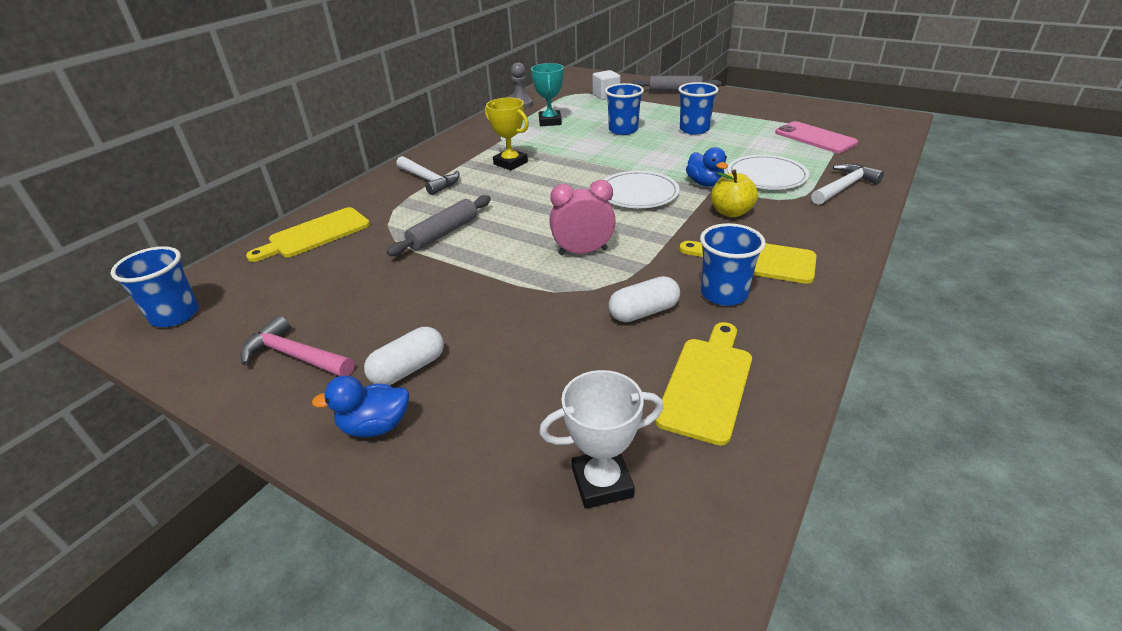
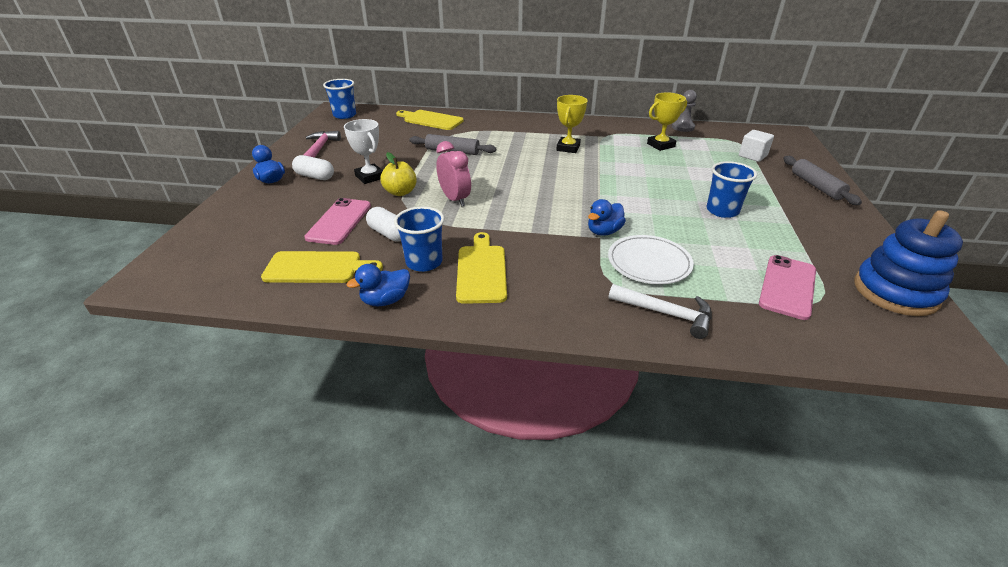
camera: 65 degrees right, 0 degrees up
white hammer [396,156,460,195] -> none
turquoise trophy [531,63,564,126] -> yellow trophy [647,92,687,151]
white trophy [539,370,663,509] -> white trophy moved to [344,119,383,184]
white plate [604,171,680,208] -> none
blue cup [605,83,644,135] -> none
yellow apple [711,169,758,217] -> yellow apple moved to [380,152,417,196]
none -> pink phone [304,198,371,245]
none -> blue duck [347,264,410,307]
none -> blue stacking toy [854,210,963,316]

